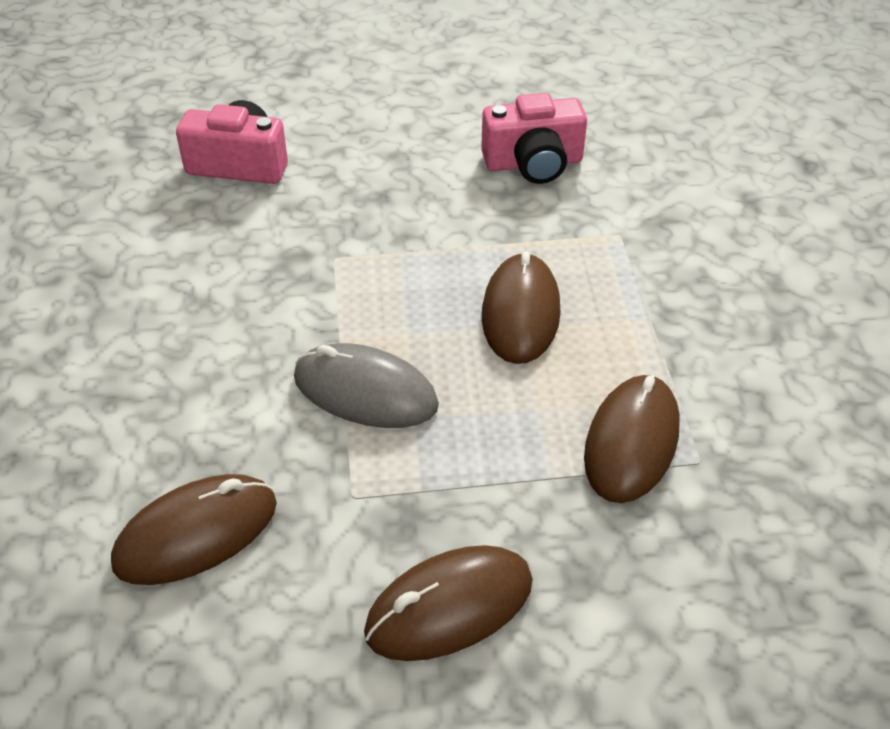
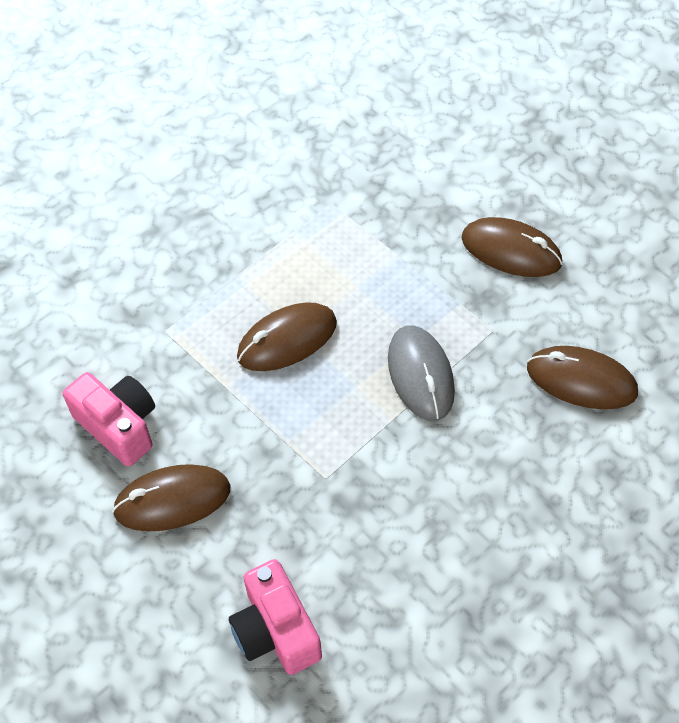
camera: 125 degrees left, 10 degrees up
brown mouse [584,375,680,503] -> brown mouse moved to [112,464,230,531]

